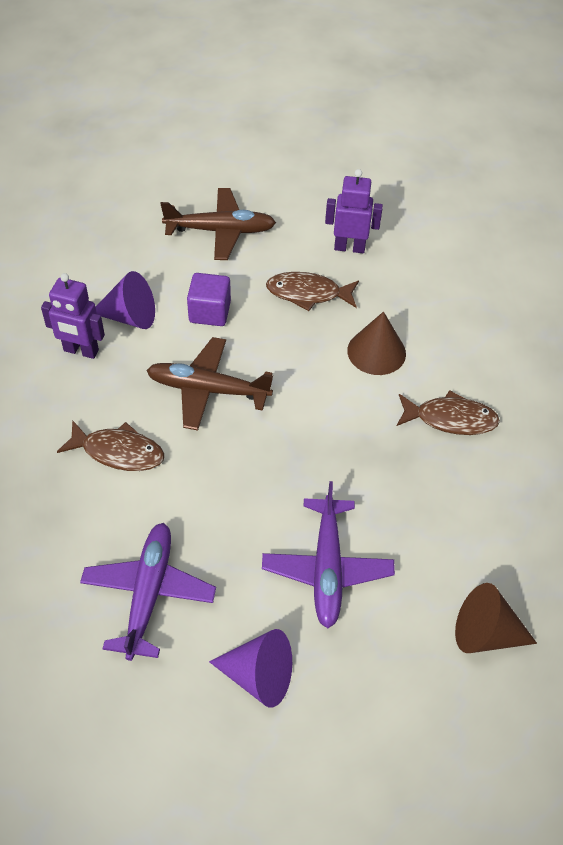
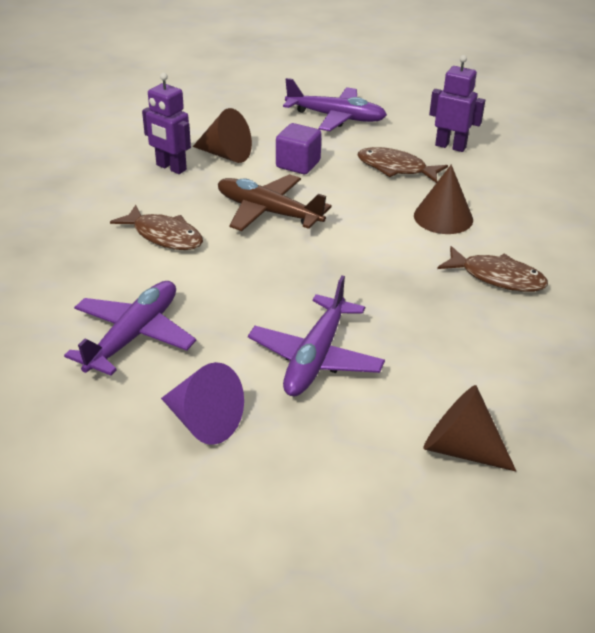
camera: 20 degrees right, 15 degrees down
purple cone [96,271,155,329] -> brown cone [193,108,252,163]
brown plane [161,188,276,260] -> purple plane [283,78,387,131]

